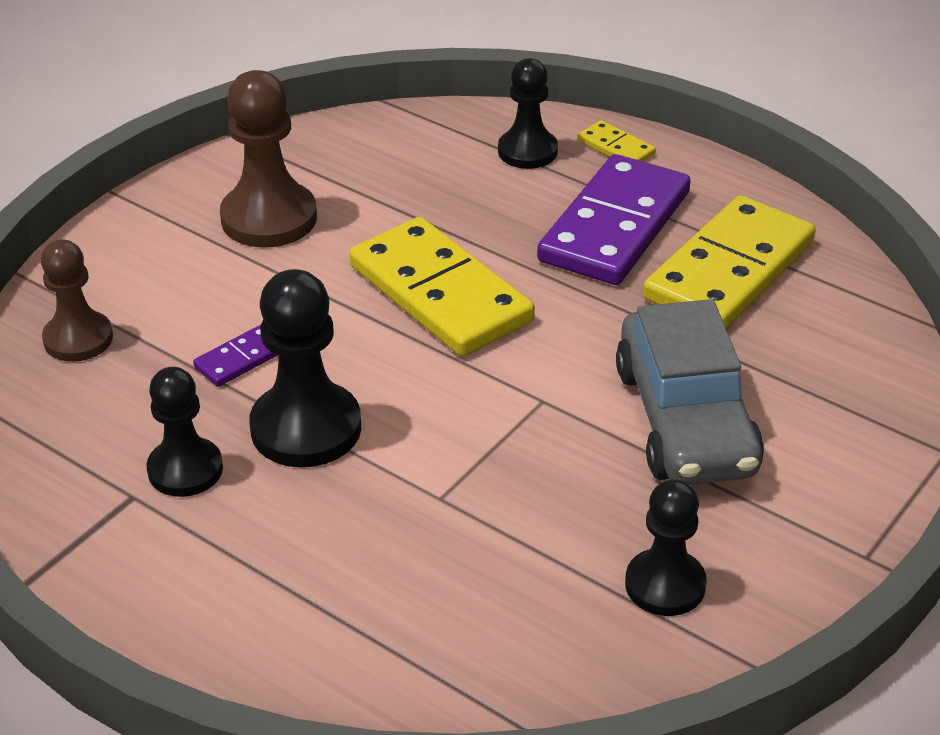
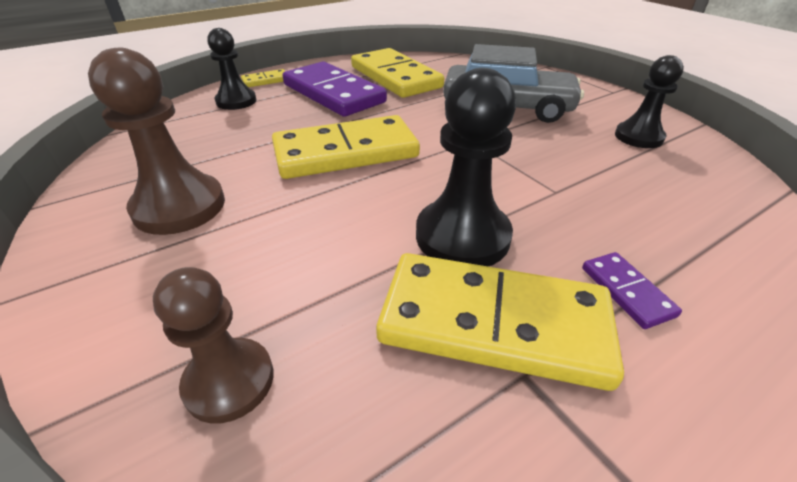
camera: 70 degrees left, 0 degrees up
black pawn [146,367,223,497] -> yellow domino [376,253,624,391]
purple domino [193,325,278,387] -> purple domino moved to [582,252,682,329]

